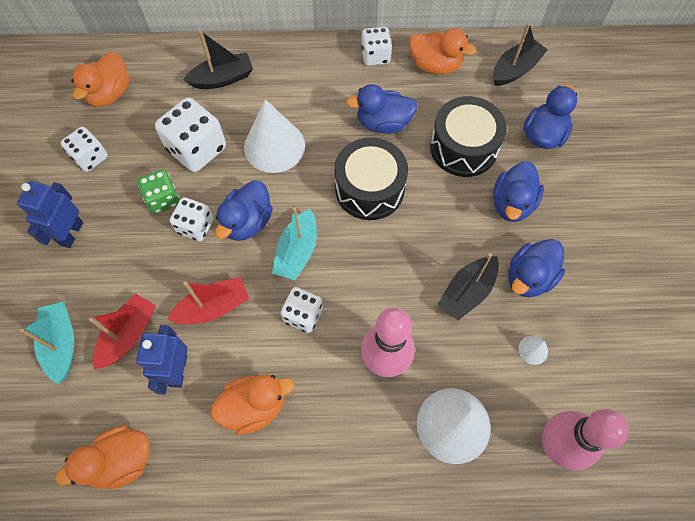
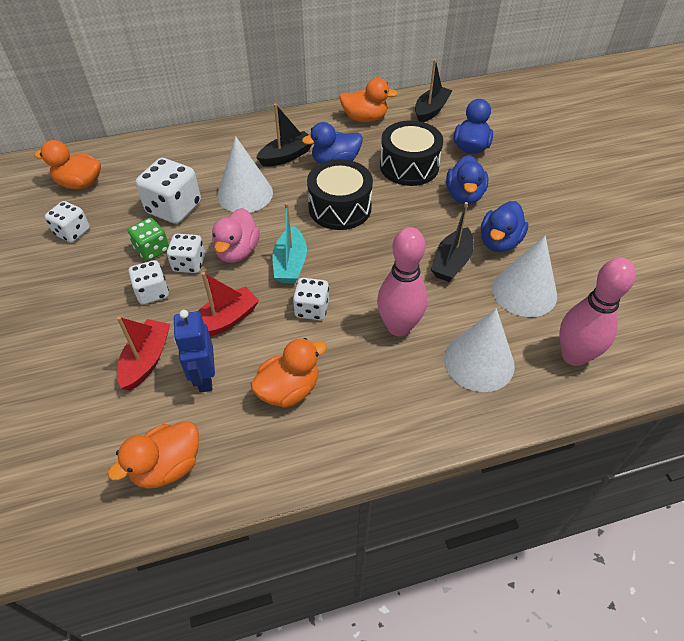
camera: 15 degrees left, 15 degrees down
blue robot [17,181,83,248] -> none
turquoise boat [20,302,74,384] -> none
orange duck [71,52,130,107] -> orange duck turned 90 degrees clockwise [34,140,101,189]
black boat [183,30,253,89] -> black boat moved to [256,104,312,167]
blue duck [215,180,273,241] -> pink duck [212,208,260,263]
white dice [361,27,392,66] -> white dice moved to [129,260,169,305]
white cone [518,336,548,365] -> white cone [492,236,557,317], size x2.38

